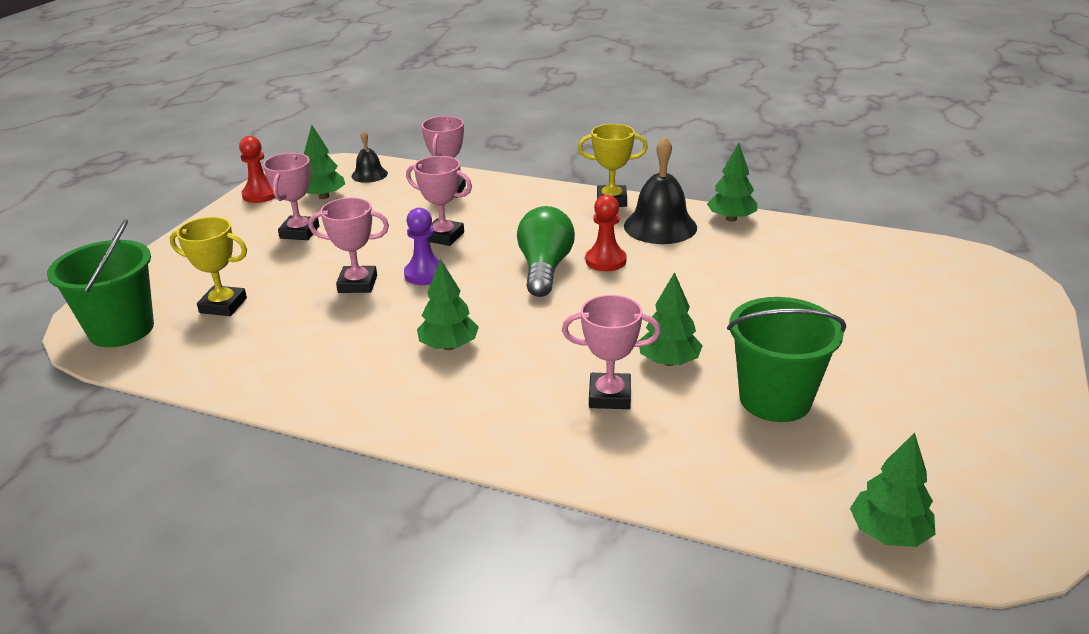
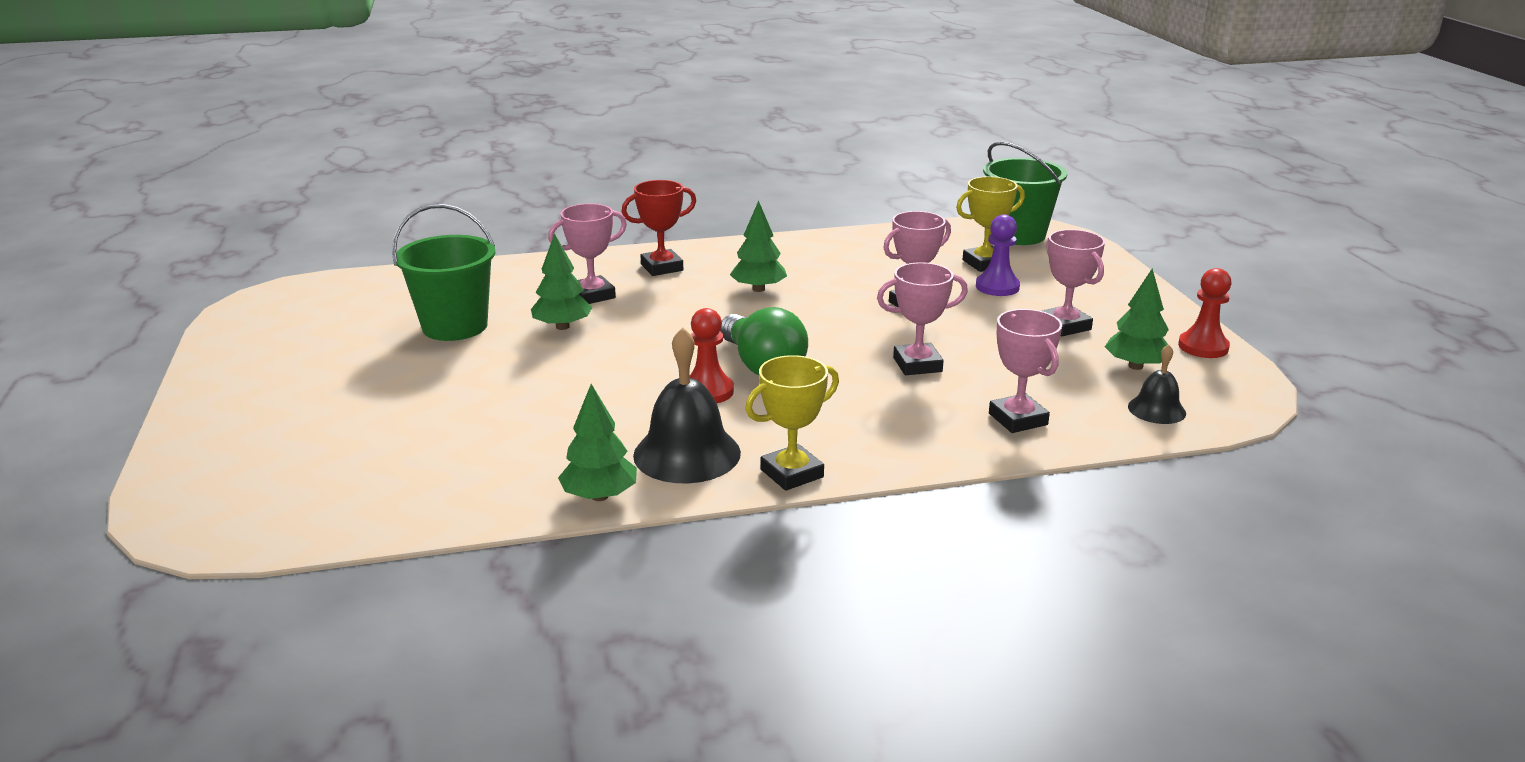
camera: 145 degrees right, 5 degrees down
purple pawn [404,208,439,285] -> purple pawn moved to [976,214,1020,296]
green tree [850,432,935,547] -> none
none -> red trophy [622,180,696,276]

